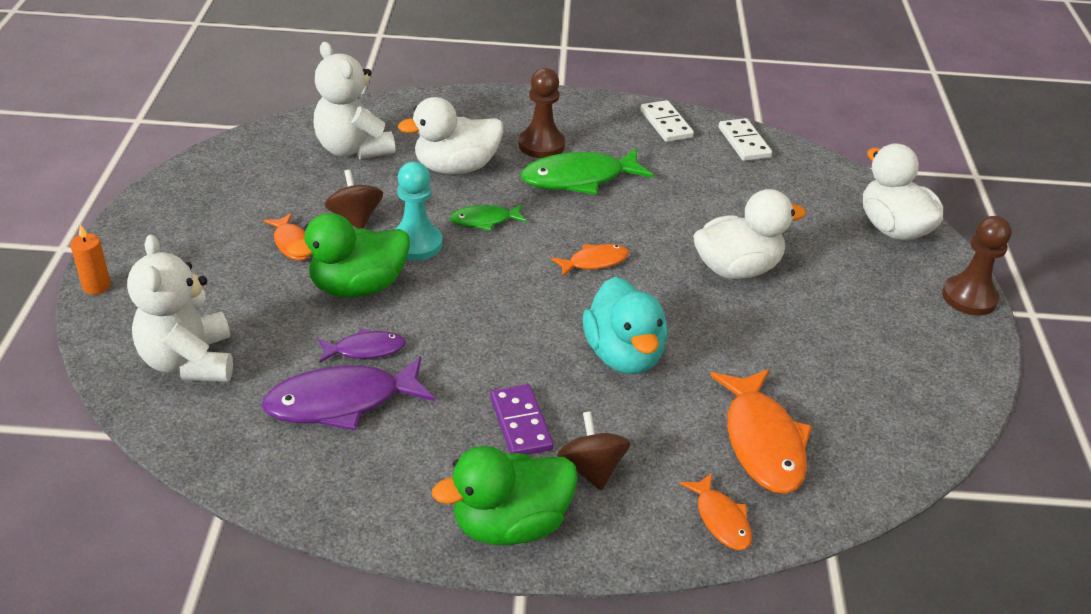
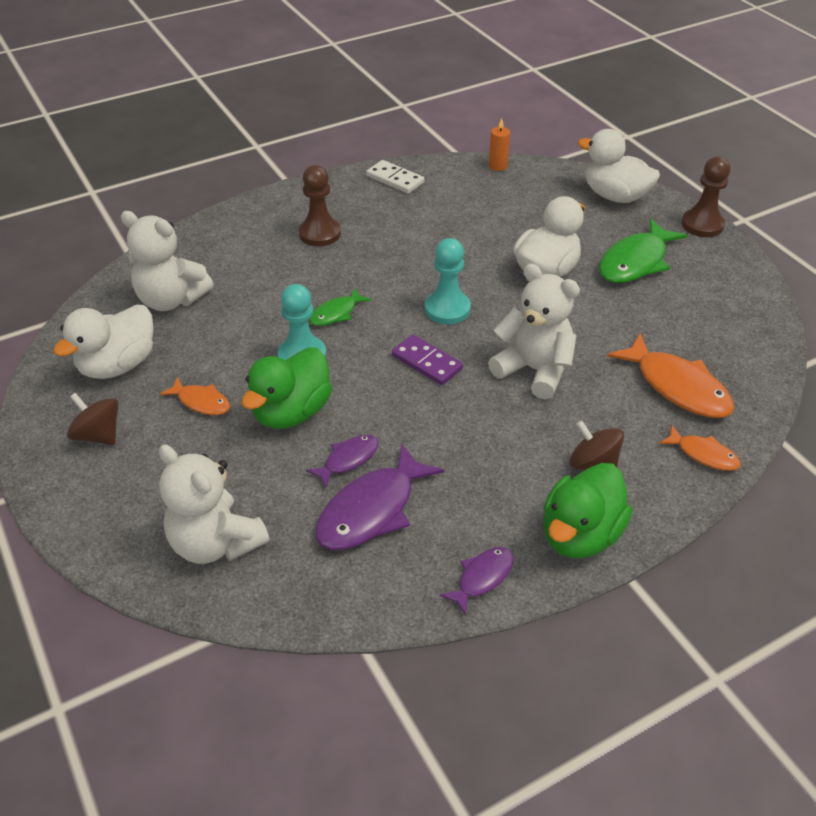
camera: 30 degrees left, 5 degrees up
orange candle [70,224,111,295] -> orange candle moved to [489,118,510,171]
brown spinning top [325,170,383,229] -> brown spinning top moved to [67,393,119,445]
white duck [398,97,503,174] -> white duck moved to [53,304,153,379]
purple domino [490,384,554,455] -> purple domino moved to [392,335,463,385]
green fish [521,148,654,195] -> green fish moved to [599,219,688,283]
orange fish [551,244,629,277] -> turquoise pawn [425,238,471,324]
turquoise duck [583,277,668,374] -> white teddy bear [488,264,580,399]
white domino [719,118,772,161] -> none
none -> purple fish [440,547,514,616]

